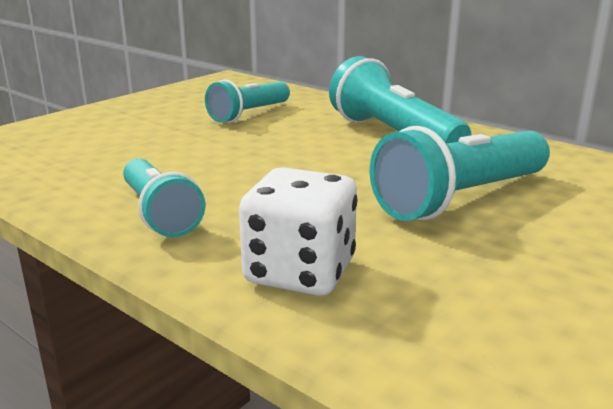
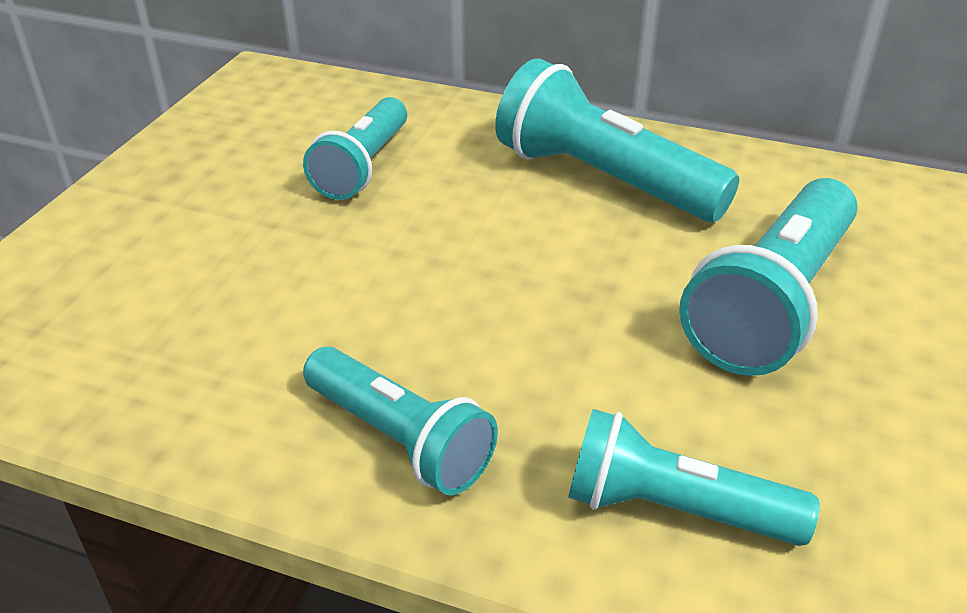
camera: 20 degrees left, 15 degrees up
white dice [239,167,358,296] -> turquoise flashlight [568,409,820,546]

